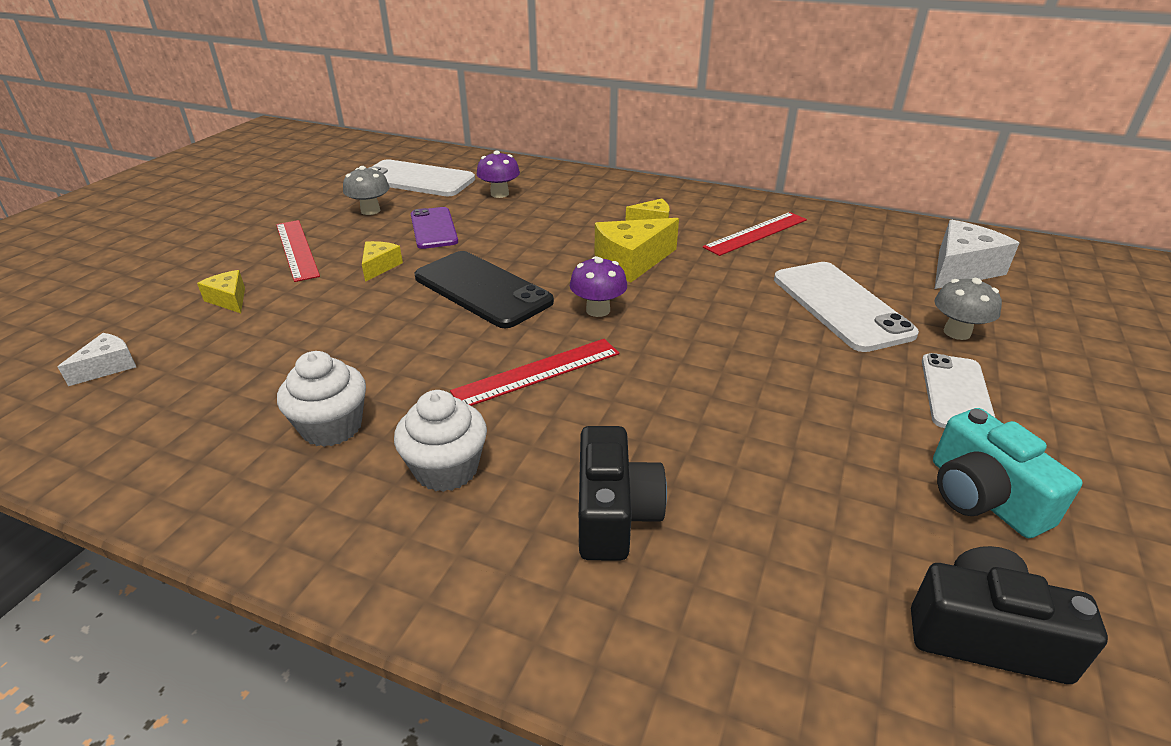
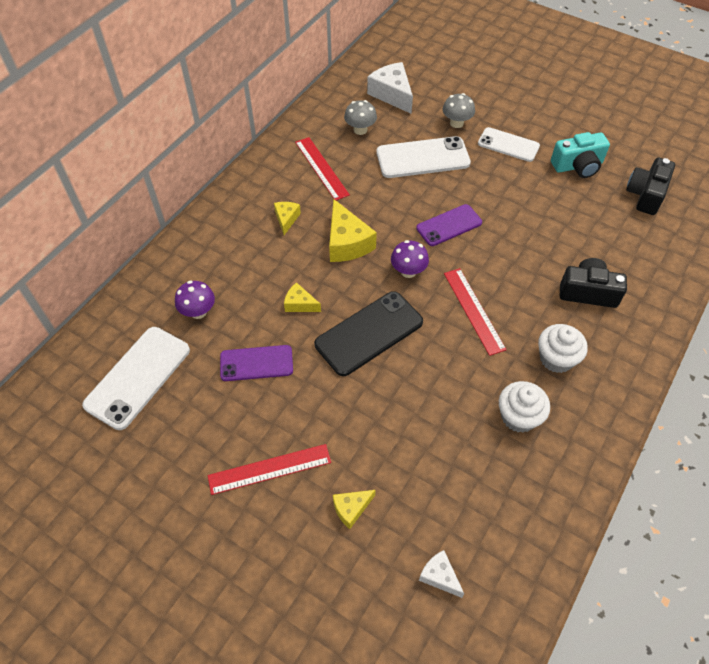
camera: 80 degrees left, 20 degrees up
grey mushroom [343,166,390,215] -> grey mushroom moved to [344,100,377,135]
yellow cheese [362,241,403,282] -> yellow cheese moved to [284,282,321,312]
none -> purple phone [416,204,482,246]

